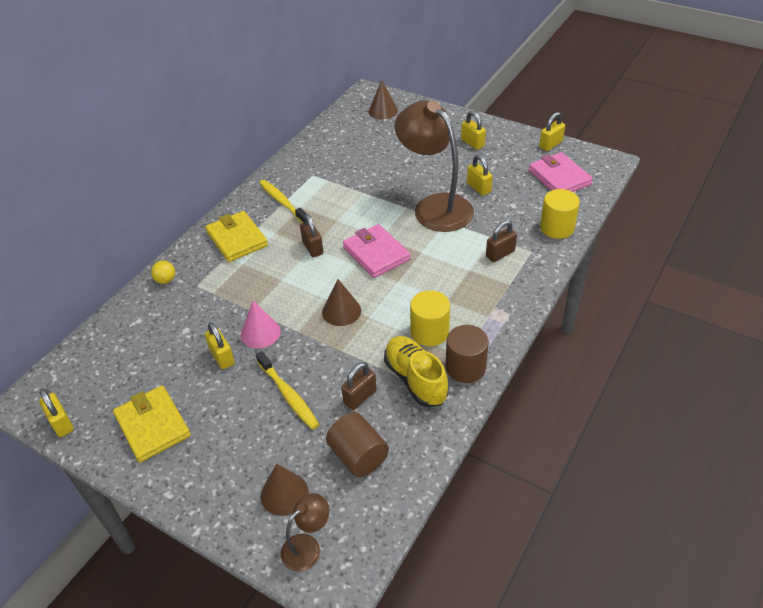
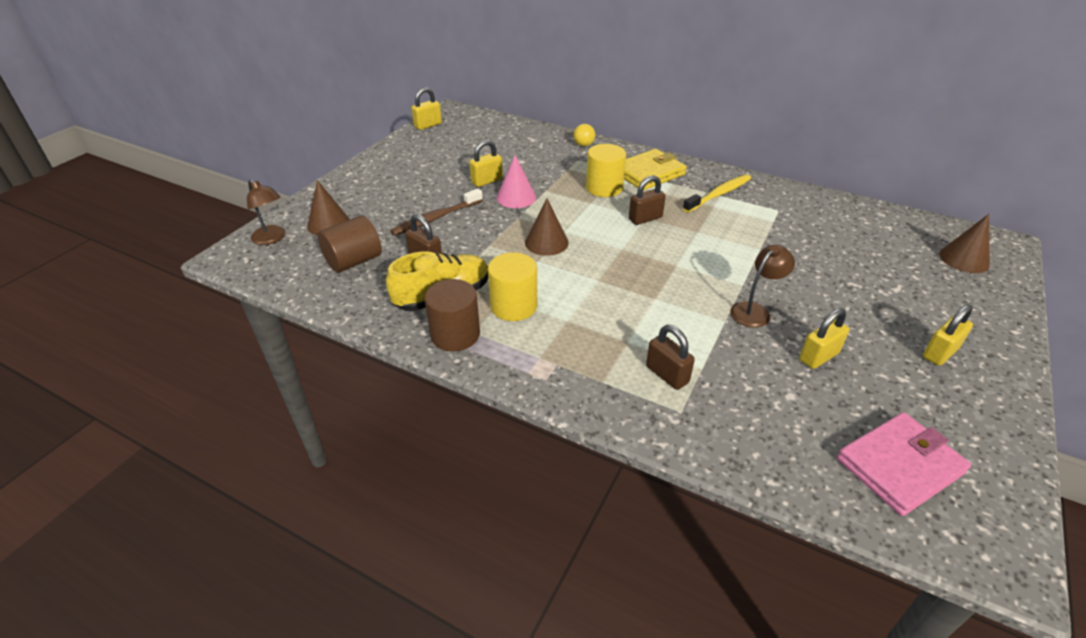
camera: 85 degrees right, 5 degrees down
yellow wallet [113,386,191,462] -> none
yellow toothbrush [256,351,319,430] -> brown toothbrush [391,189,483,236]
pink wallet [343,224,411,278] -> none
brown lamp [395,100,474,232] -> brown lamp [730,245,795,328], size x0.46
yellow padlock [539,112,565,151] -> none
yellow cylinder [540,189,580,239] -> yellow cylinder moved to [586,144,626,197]

